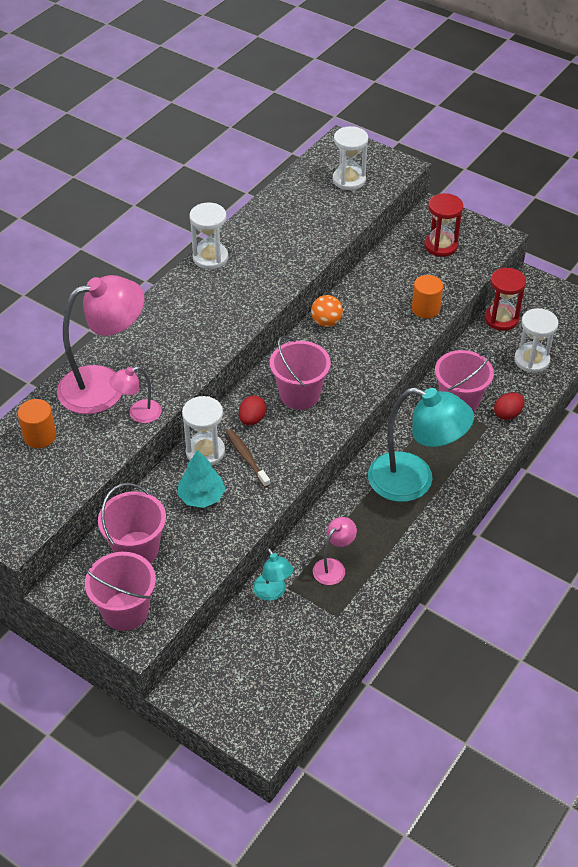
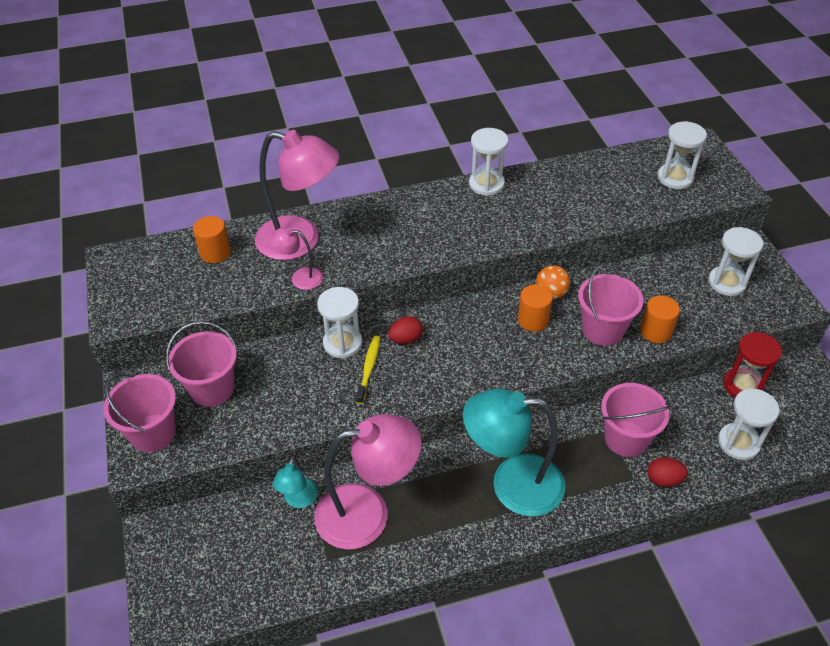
camera: 40 degrees right, 0 degrees up
turquoise tree [177,450,225,508] -> none
brown toothbrush [226,429,271,488] -> yellow toothbrush [356,336,380,404]
pink bucket [270,336,331,410] -> pink bucket moved to [578,264,644,346]
pink lamp [313,517,357,585] -> pink lamp [315,414,422,550], size x2.11
turquoise lamp [368,387,474,502] -> turquoise lamp turned 120 degrees clockwise [463,389,565,517]
red hourglass [424,193,463,257] -> white hourglass [708,227,763,296]
none -> orange cylinder [518,284,553,332]

